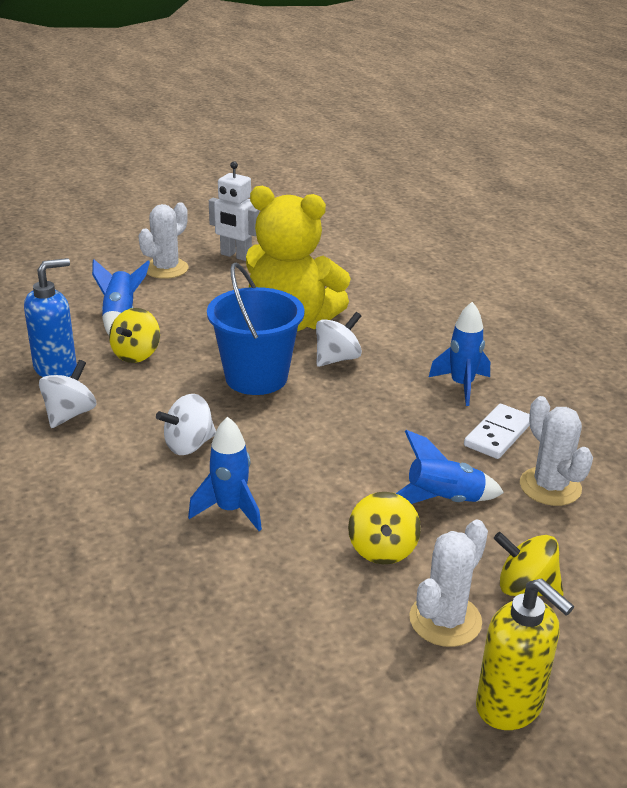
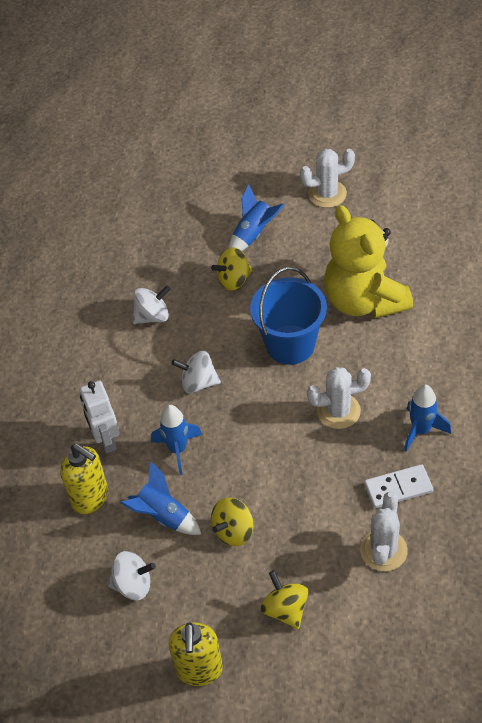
camera: 45 degrees right, 20 degrees up
blue soap dispenser [24,258,77,377] -> none
white robot [209,161,259,261] -> white robot moved to [80,380,120,453]
white spinning top [316,312,362,367] -> white spinning top moved to [108,551,156,600]
blue rocket [395,430,504,504] -> blue rocket moved to [121,462,202,535]
white cactus [409,520,488,647] -> white cactus moved to [307,367,371,429]
none -> yellow soap dispenser [60,444,108,514]

